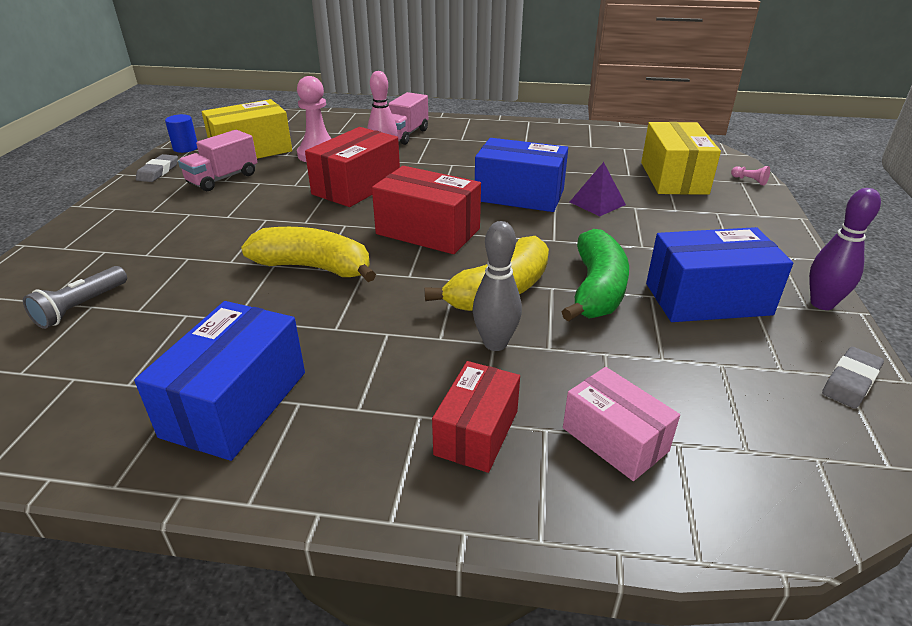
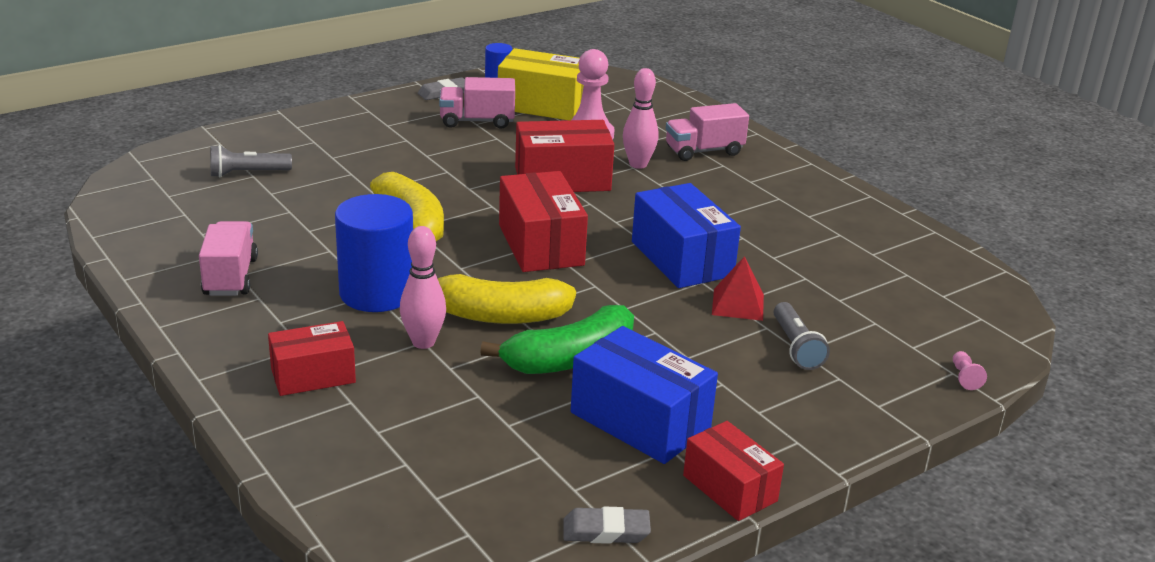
camera: 45 degrees right, 5 degrees down
blue box [134,301,305,461] -> pink truck [199,221,258,296]
grey bowling pin [473,221,522,351] -> pink bowling pin [400,226,446,349]
pink box [563,367,680,481] -> none
purple pyramid [570,162,626,216] -> red pyramid [712,256,764,321]
yellow box [641,122,721,195] -> none
purple bowling pin [809,188,881,310] -> red box [683,421,784,521]
none -> blue cylinder [335,194,413,312]
none -> grey flashlight [774,302,830,370]

